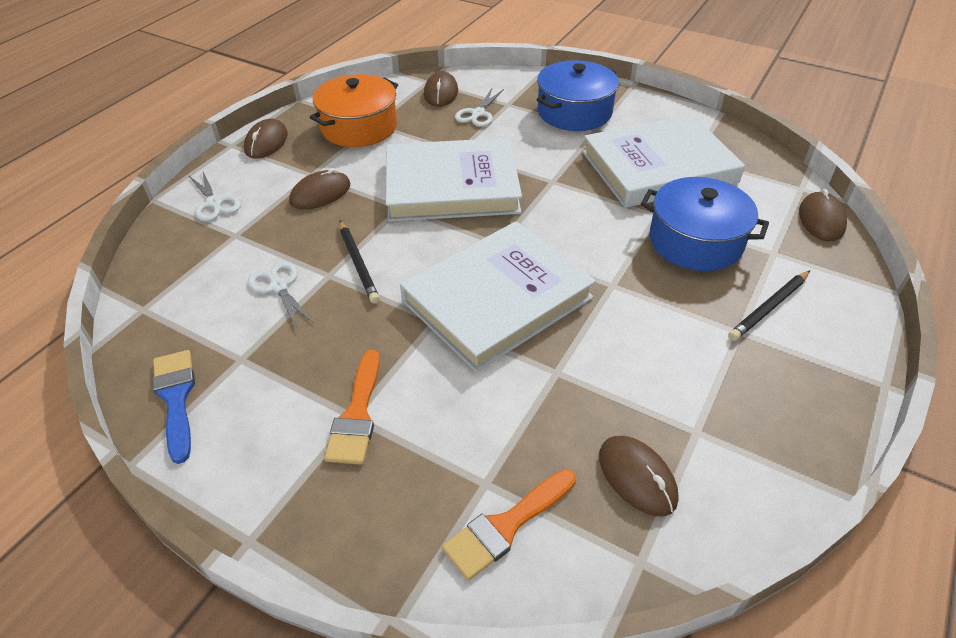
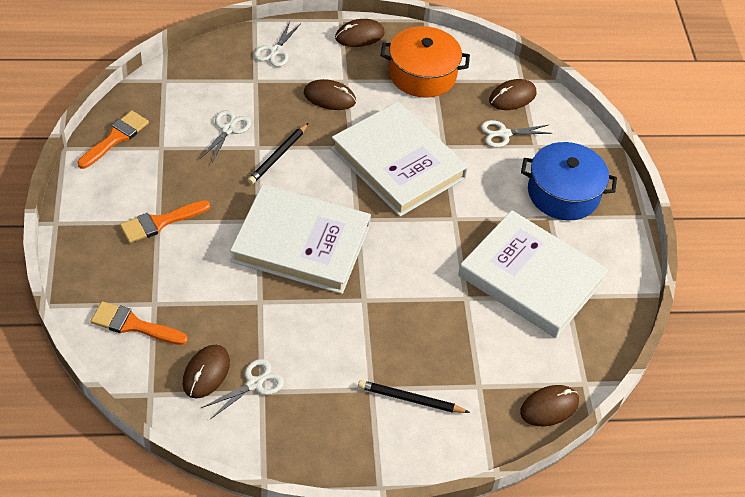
camera: 50 degrees right, 5 degrees up
blue brush [153,350,195,464] -> orange brush [77,111,149,169]
blue pot [641,177,769,271] -> none
none -> white scissors [202,359,284,419]

